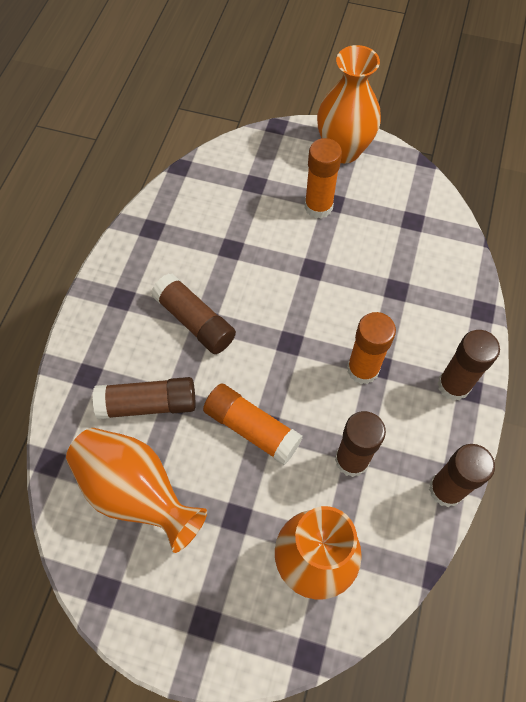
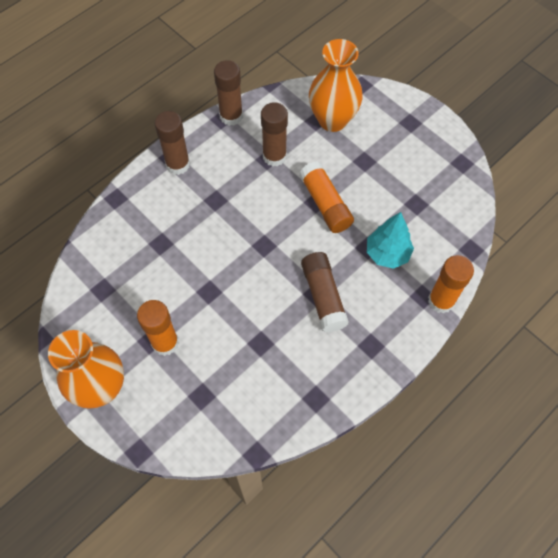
camera: 150 degrees left, 0 degrees up
orange vase [66,428,207,553] -> none
brown glue stick [93,377,196,419] -> turquoise tree [367,212,414,269]
orange glue stick [347,312,396,384] -> orange glue stick moved to [428,255,474,314]

